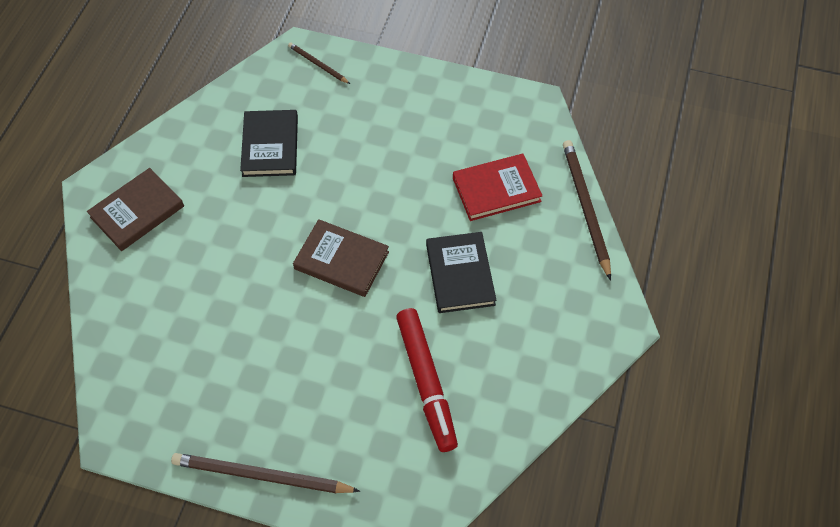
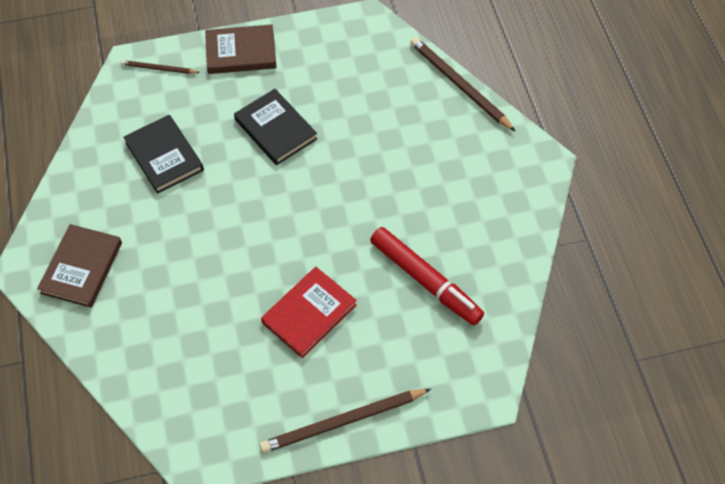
camera: 30 degrees left, 0 degrees up
brown book [293,219,389,297] -> brown book moved to [205,24,277,74]
black book [426,232,497,313] -> black book moved to [234,89,317,165]
red book [453,154,543,221] -> red book moved to [261,267,357,358]

